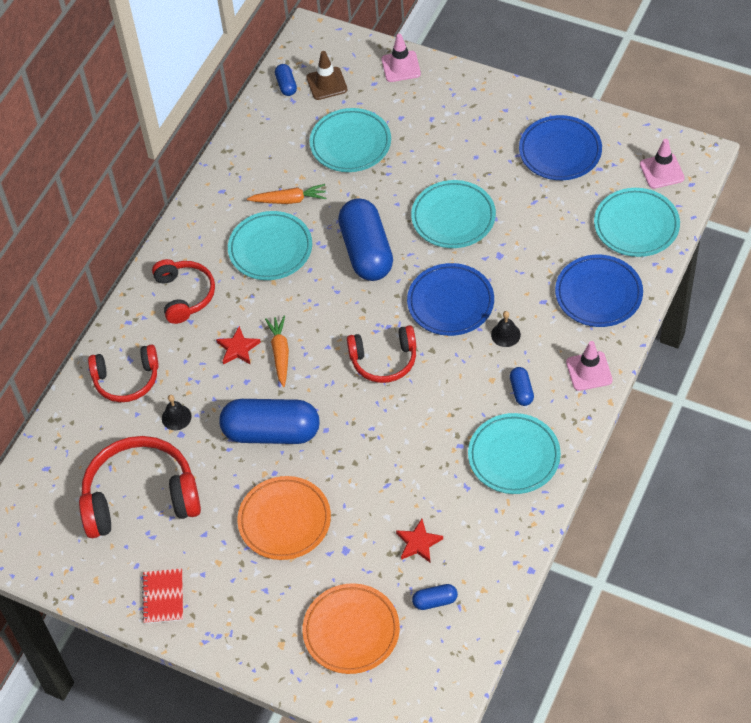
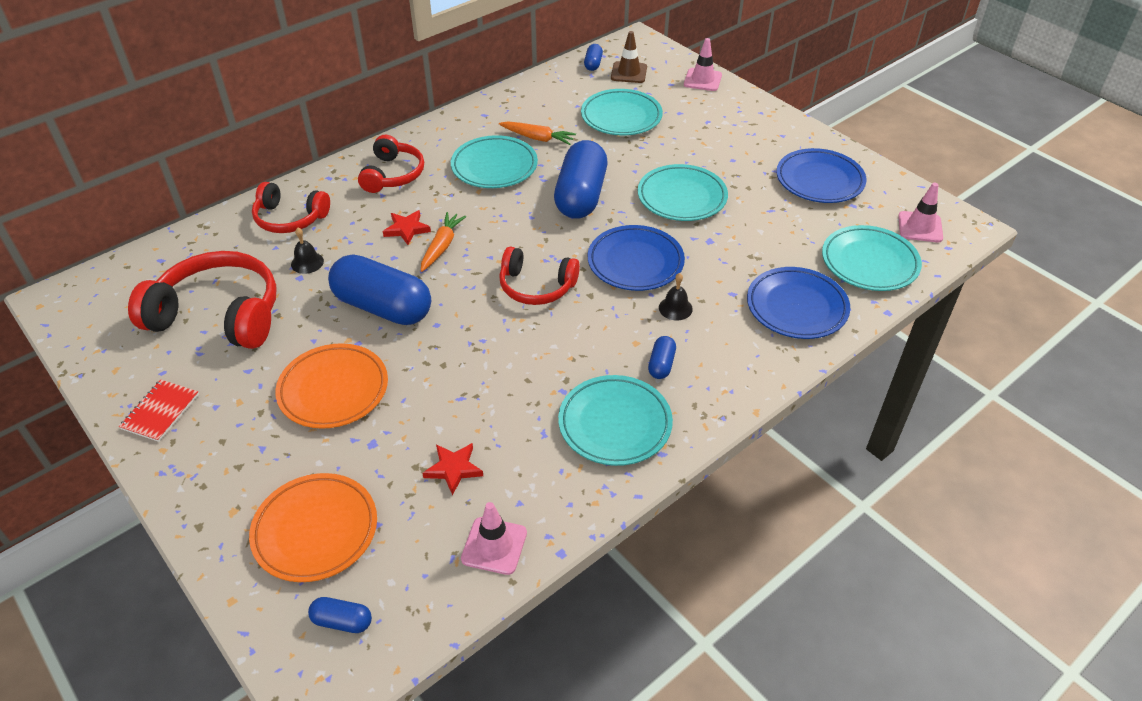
camera: 20 degrees right, 10 degrees down
blue capsule [412,584,458,610] -> blue capsule moved to [308,597,372,633]
pink traffic cone [566,341,613,391] -> pink traffic cone moved to [461,502,527,575]

